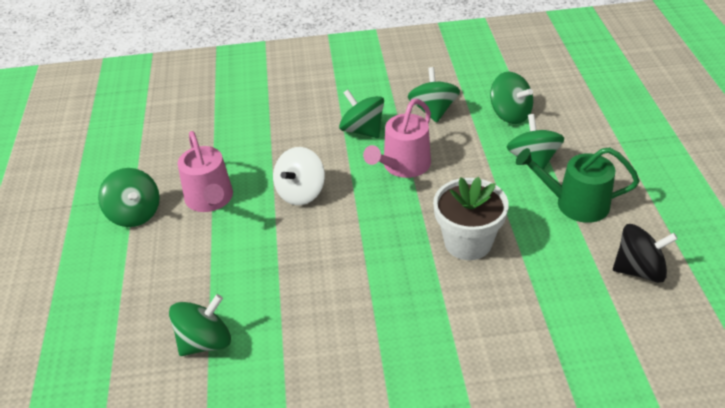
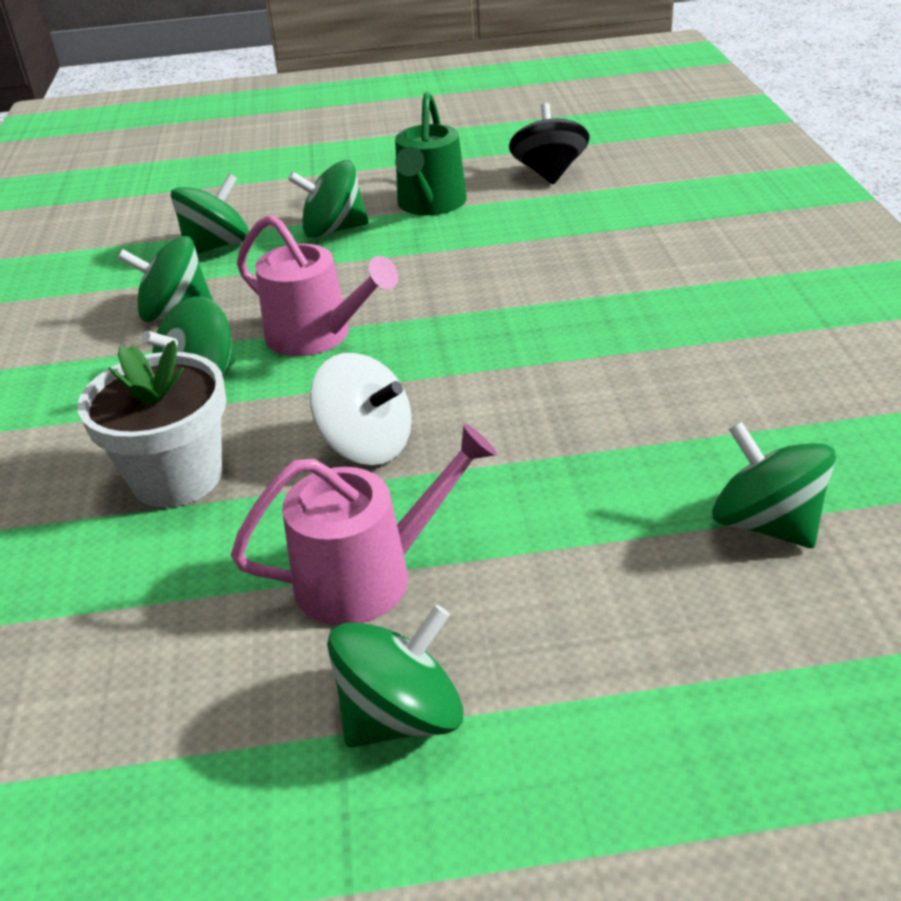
camera: 90 degrees left, 5 degrees down
white flower pot [433,177,509,260] -> white flower pot moved to [77,340,226,508]

